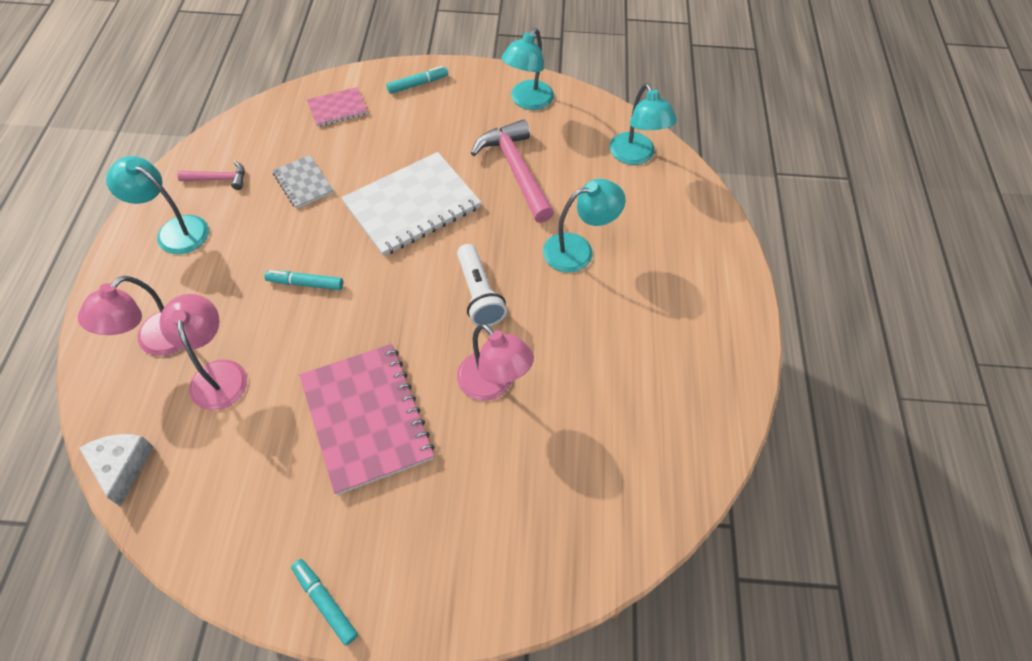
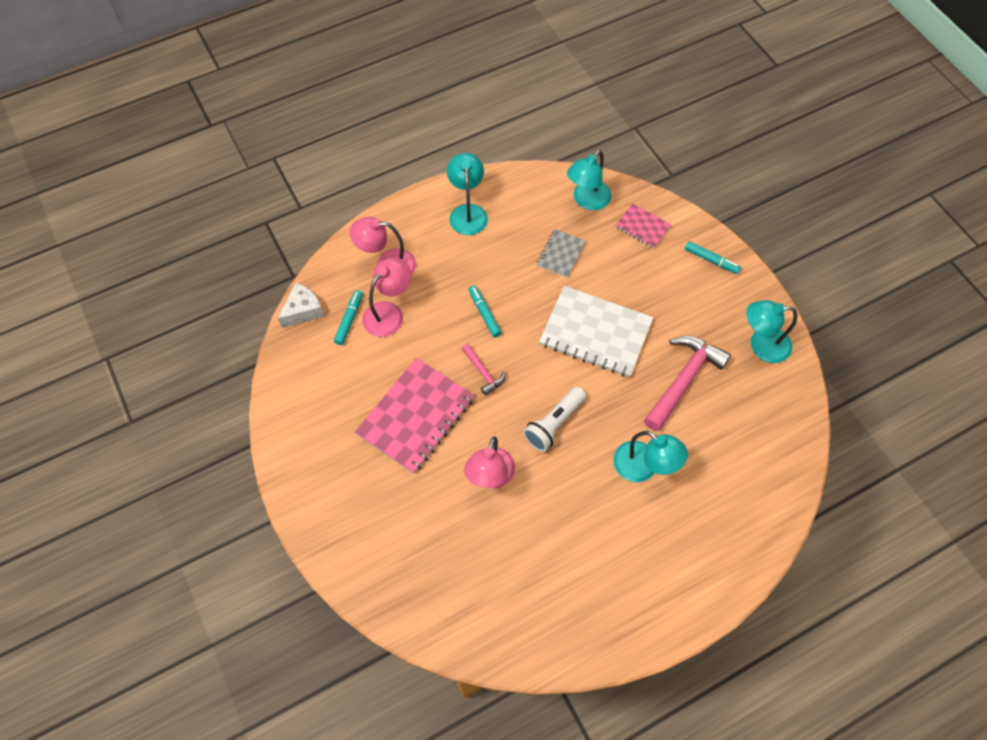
camera: 60 degrees right, 5 degrees up
pink hammer [177,161,244,190] -> pink hammer moved to [462,344,505,396]
turquoise marker [291,559,358,646] -> turquoise marker moved to [334,290,363,345]
turquoise lamp [610,83,677,165] -> turquoise lamp moved to [567,150,611,210]

